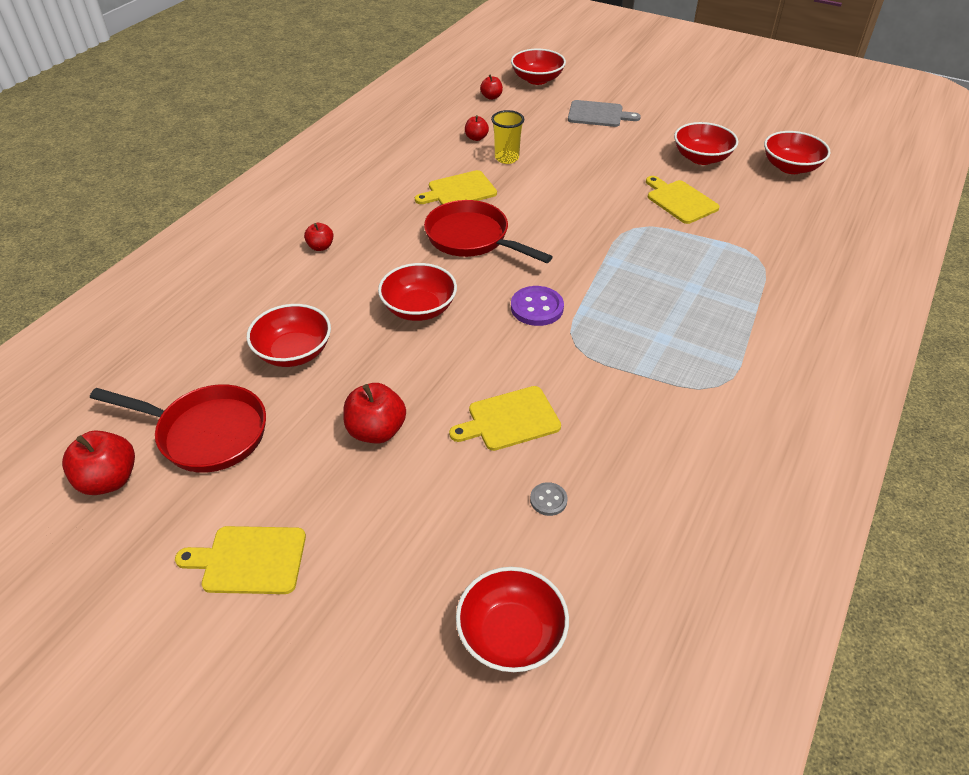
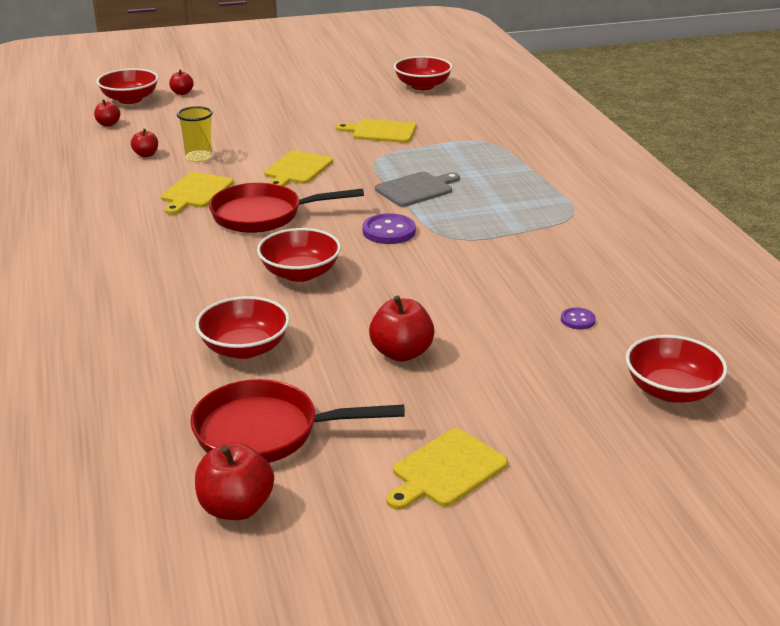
camera: 45 degrees left, 15 degrees down
red pan [90,384,266,473] -> red pan turned 150 degrees counterclockwise [190,379,405,463]
red apple [304,223,334,251] -> red apple moved to [169,69,194,95]
yellow cutting board [449,386,561,451] -> yellow cutting board moved to [264,150,333,186]
grey button [530,482,568,516] -> purple button [561,307,596,330]
grey cutting board [568,100,641,127] -> grey cutting board moved to [375,172,460,207]
red bowl [674,122,738,165] -> none

